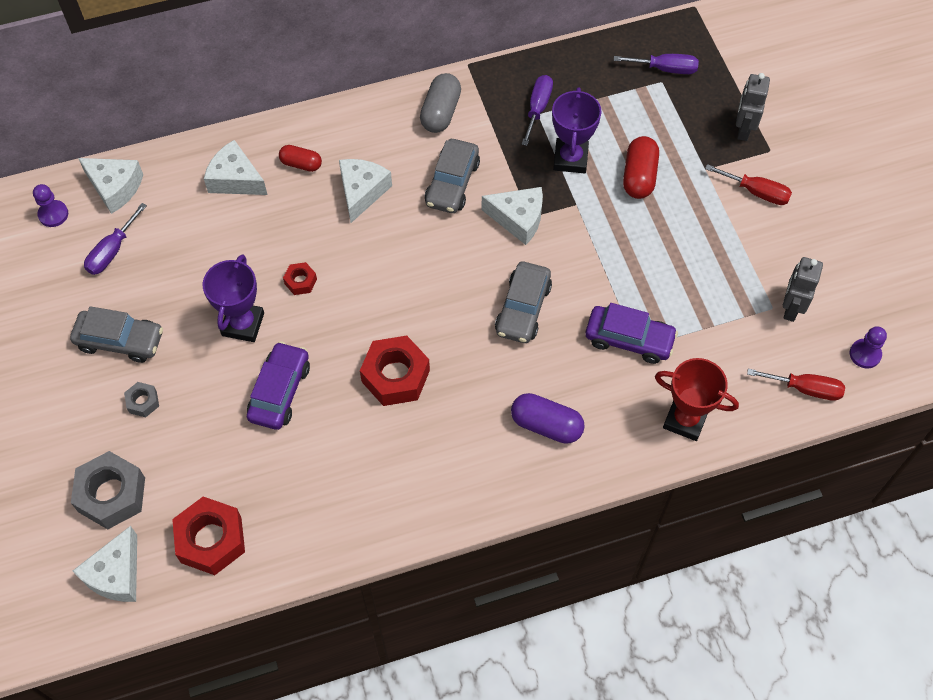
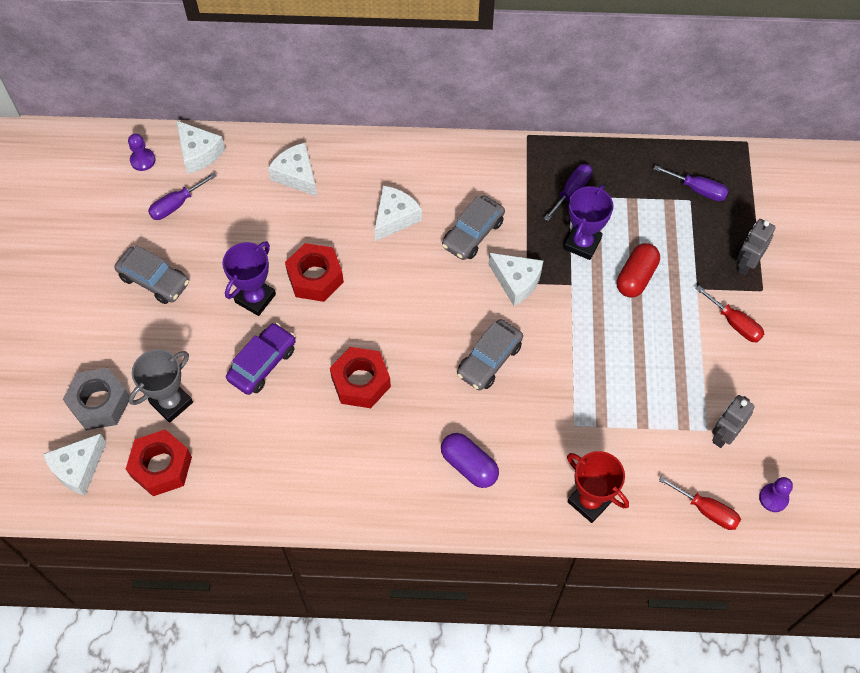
camera: 20 degrees right, 0 degrees up
grey nut [124,382,159,417] -> none
red capsule [279,145,322,172] -> none
red nut [283,262,317,295] -> red nut [285,243,344,302], size x2.03
grey capsule [420,73,461,133] -> none
purple car [585,303,678,364] -> none
none -> grey trophy [129,349,193,423]

